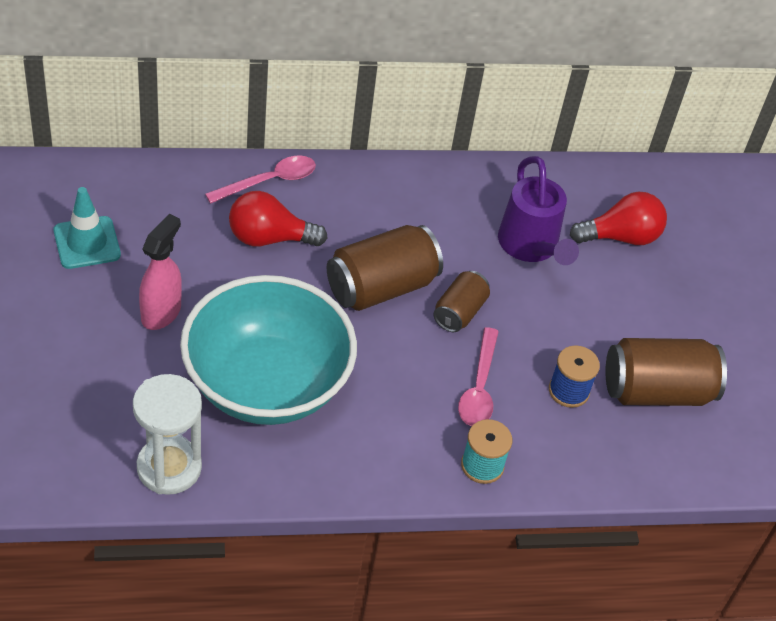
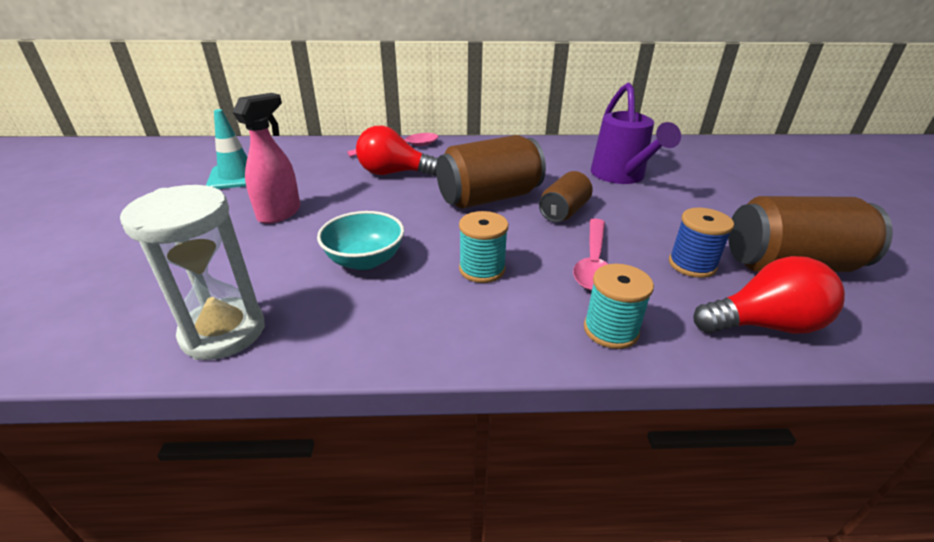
camera: 10 degrees right, 15 degrees down
turquoise bowl [180,275,357,425] -> turquoise bowl [317,211,404,270], size x0.46
red light bulb [570,192,667,245] -> red light bulb moved to [693,256,845,334]
none -> turquoise spool [459,211,508,283]

